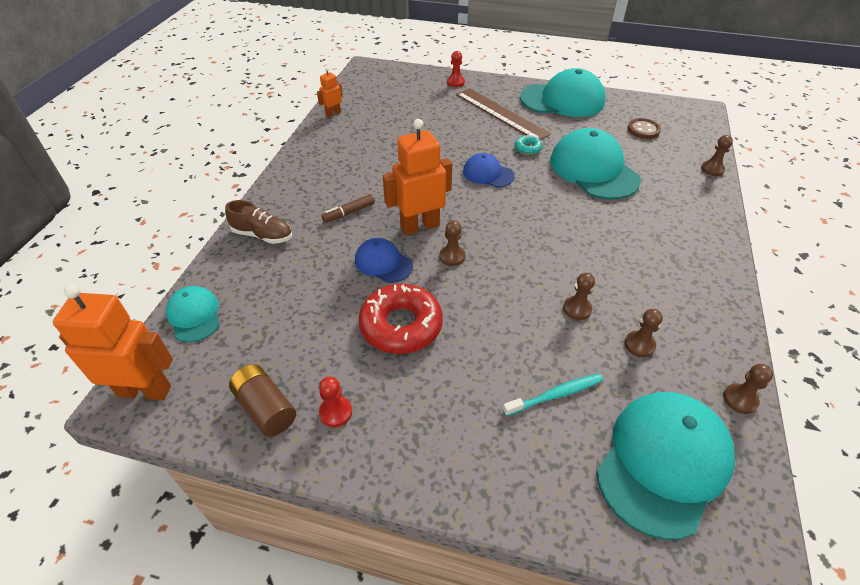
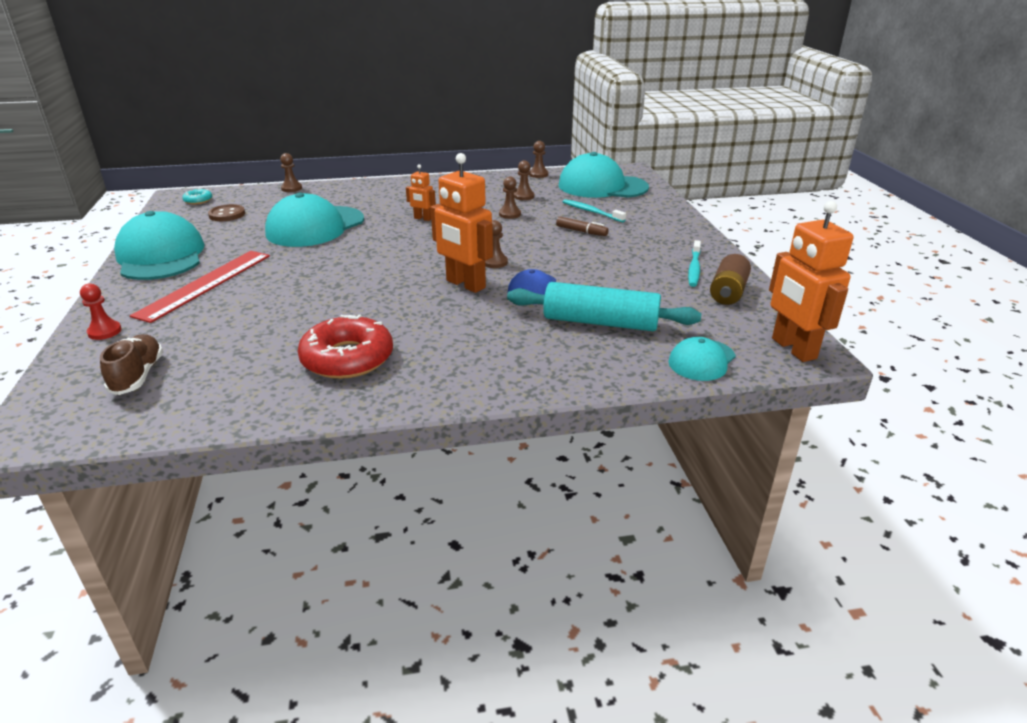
camera: 115 degrees left, 15 degrees down
brown shoe [225,200,292,244] -> brown shoe moved to [100,334,163,395]
orange robot [317,67,343,117] -> orange robot moved to [406,164,436,221]
red pawn [319,376,352,427] -> turquoise toothbrush [688,240,701,287]
brown marker [321,194,375,223] -> brown marker moved to [556,217,609,236]
red donut [358,284,443,354] -> red donut moved to [298,314,393,379]
brown ruler [456,88,551,140] -> red ruler [130,251,270,323]
blue cap [463,153,515,187] -> none
turquoise donut [514,135,542,155] -> turquoise donut moved to [182,188,212,204]
none -> turquoise rolling pin [507,282,701,331]

